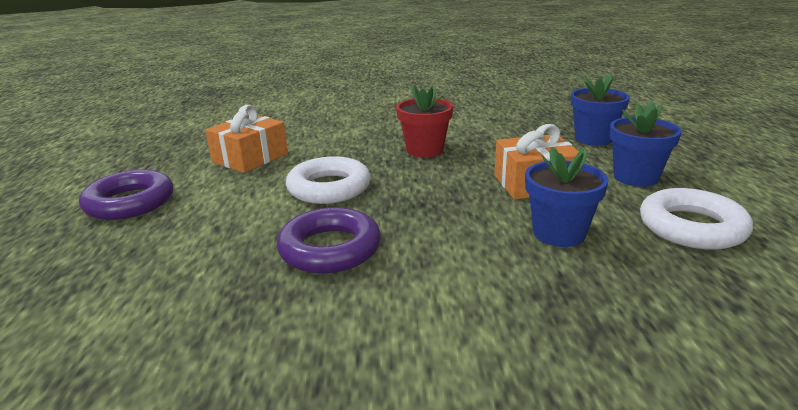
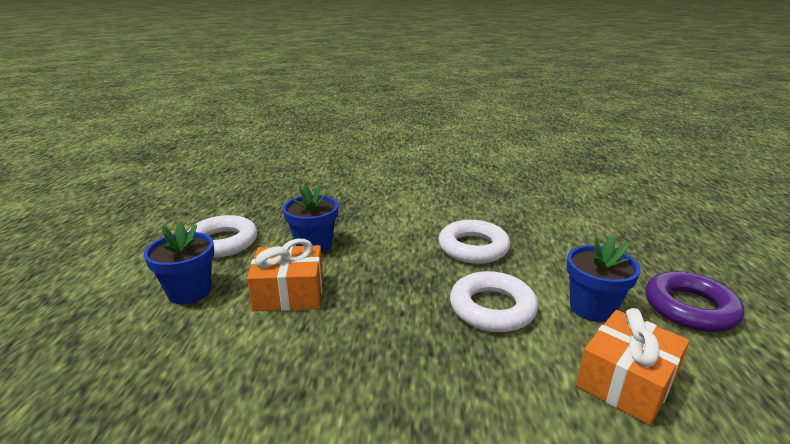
camera: 175 degrees left, 0 degrees up
purple ring [277,207,381,274] -> white ring [439,220,510,264]
red flower pot [396,85,453,157] -> none
blue flower pot [571,74,630,146] -> blue flower pot moved to [566,236,641,322]

